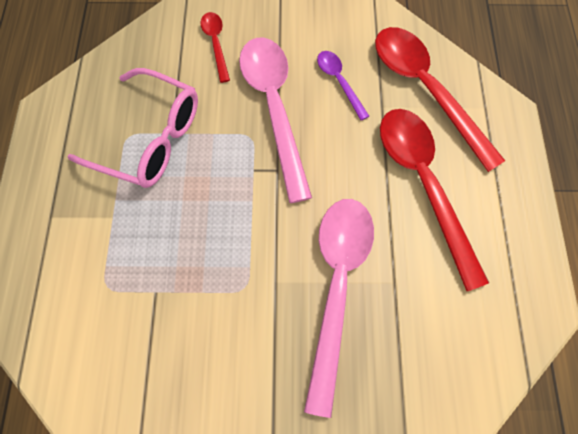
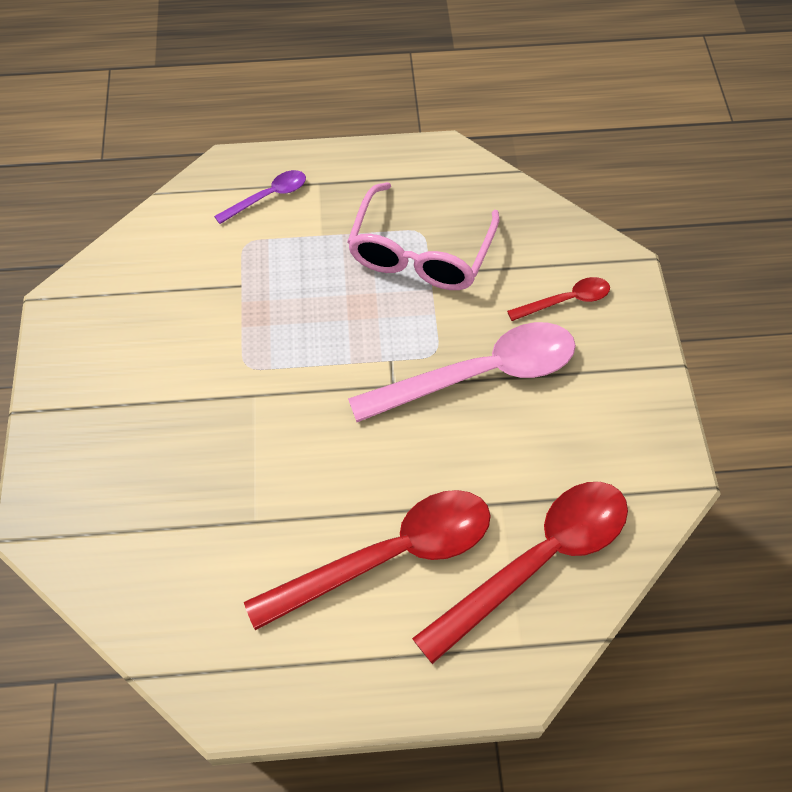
camera: 85 degrees right, 10 degrees down
pink spoon [304,199,374,418] -> none
purple spoon [317,51,369,120] -> purple spoon moved to [214,170,306,224]

